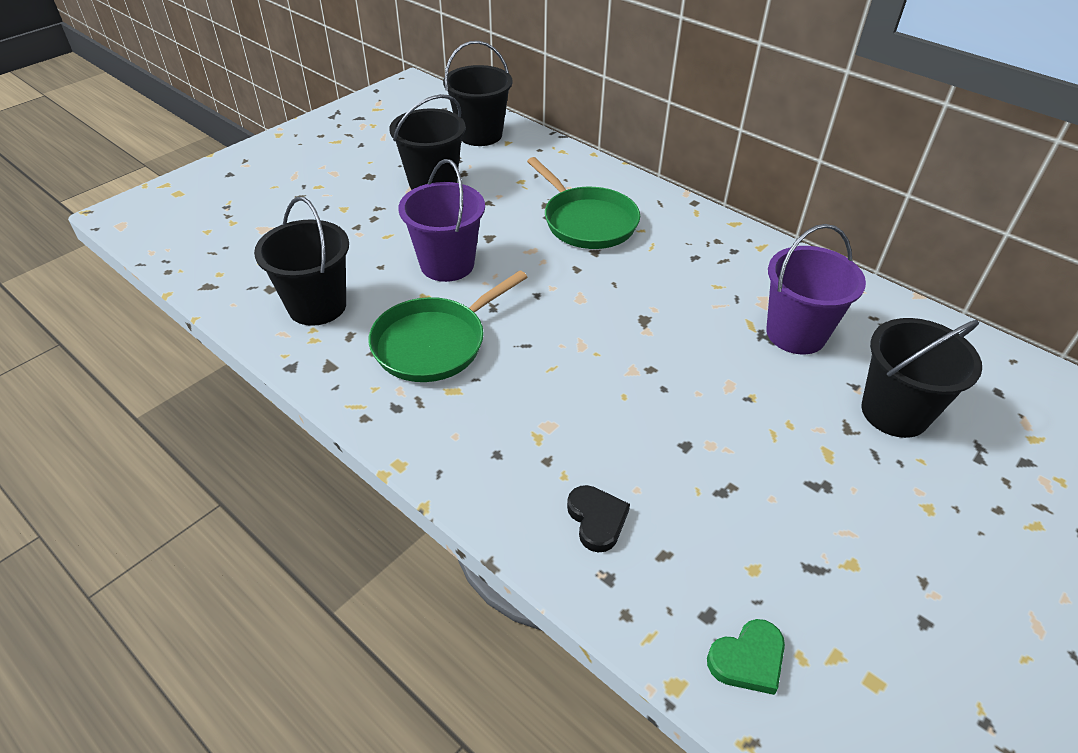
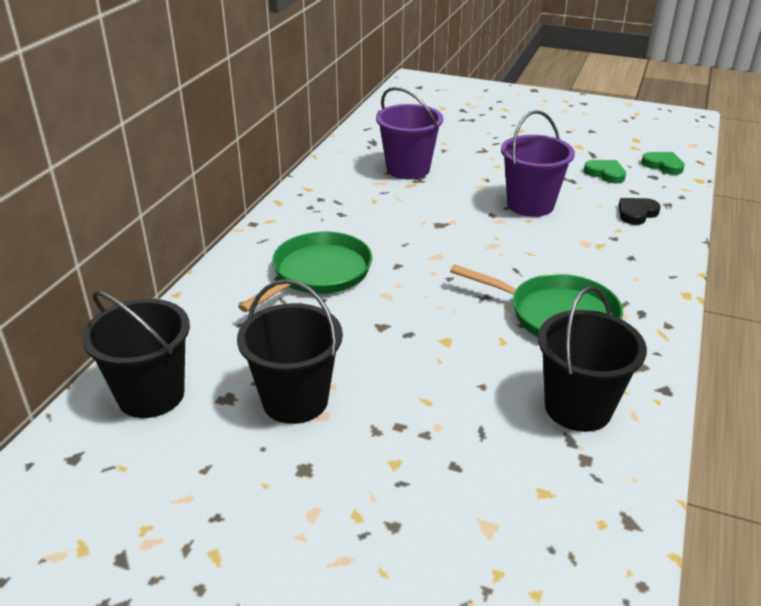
camera: 110 degrees left, 10 degrees down
purple bucket [399,159,485,282] -> purple bucket moved to [501,110,575,217]
black bucket [861,318,982,438] -> none
none -> green heart [584,160,626,184]

